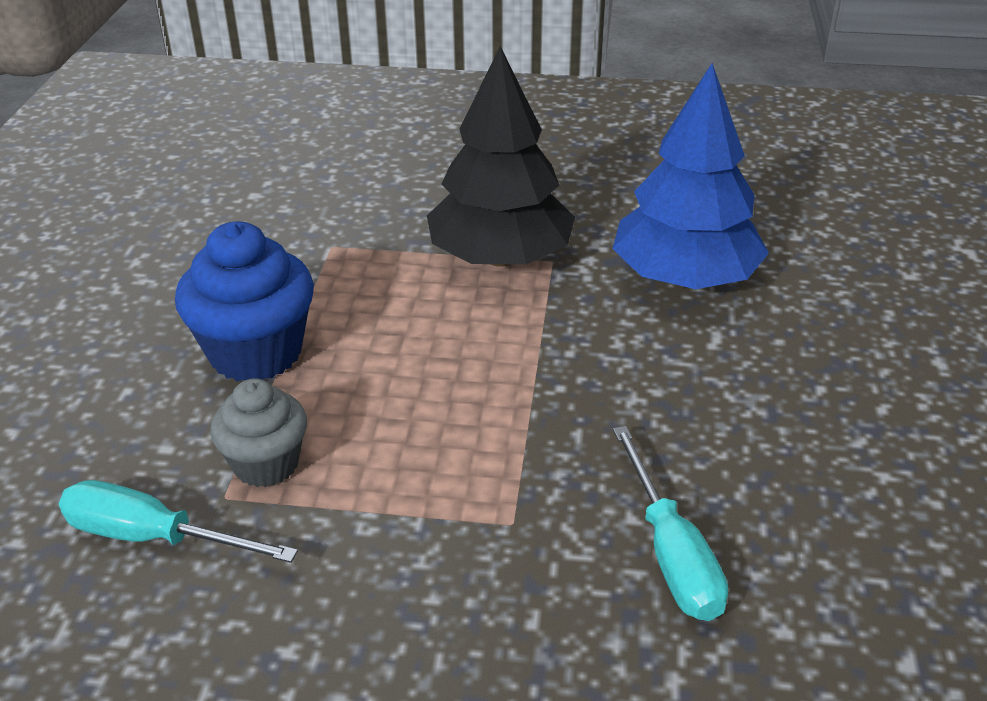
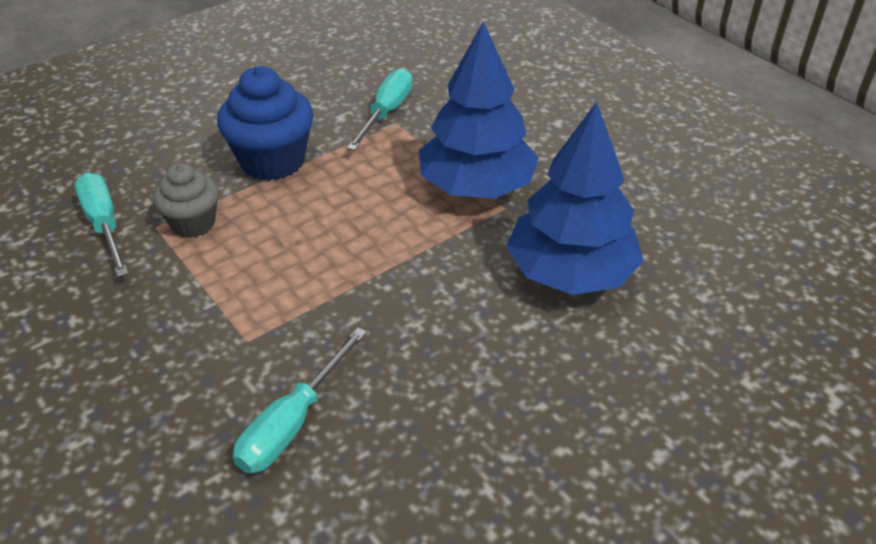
camera: 45 degrees right, 5 degrees up
black tree [427,46,575,267] -> blue tree [419,22,539,199]
none -> turquoise screwdriver [347,68,413,151]

